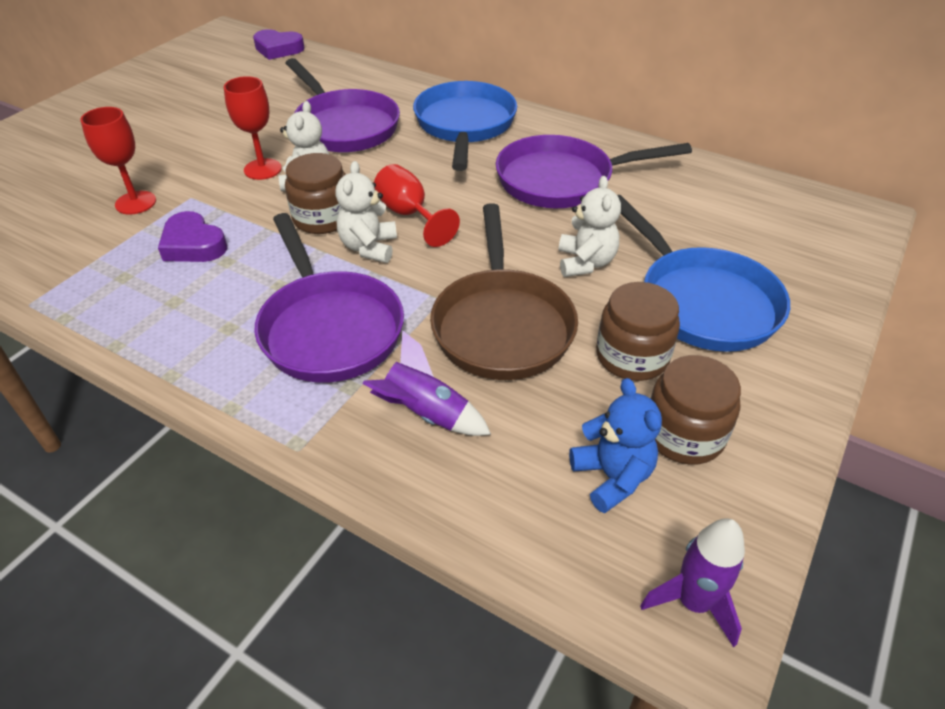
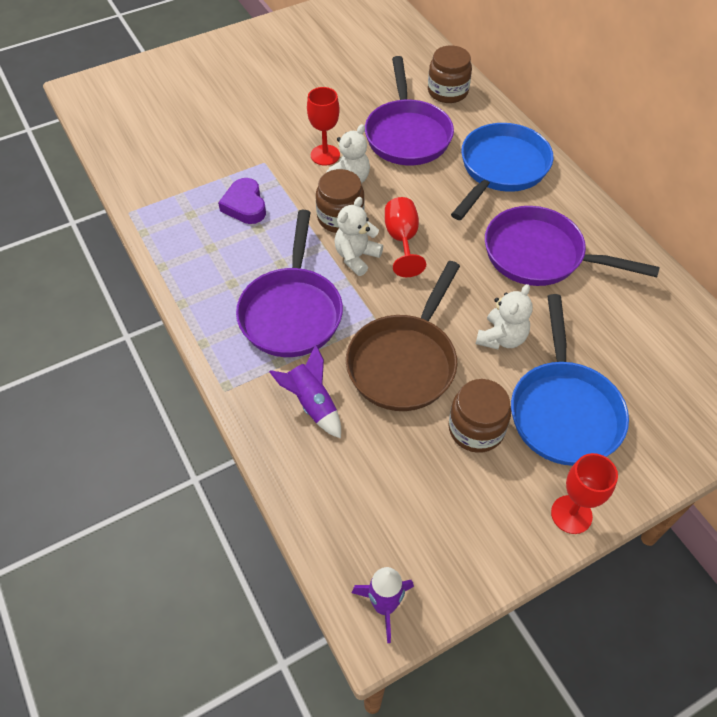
camera: 30 degrees right, 10 degrees up
red goblet [80,107,156,214] -> red goblet moved to [551,453,618,534]
purple heart [253,29,304,60] -> none
blue teddy bear [569,378,662,513] -> none
brown jar [650,355,741,465] -> brown jar moved to [428,46,472,103]

